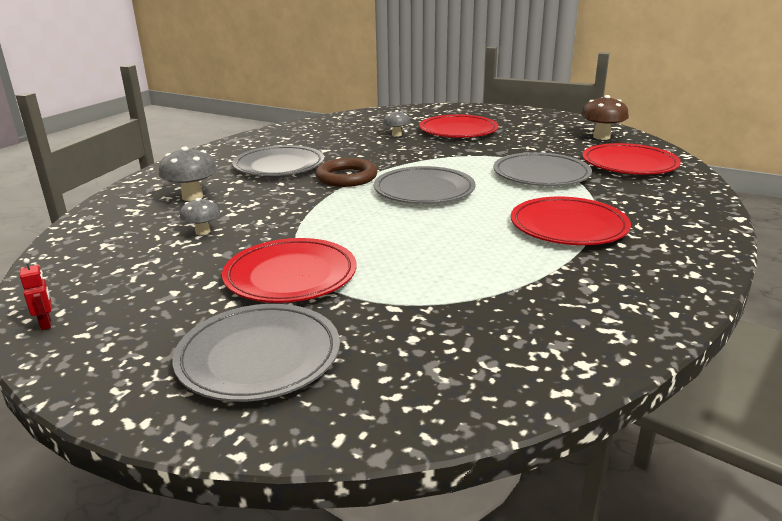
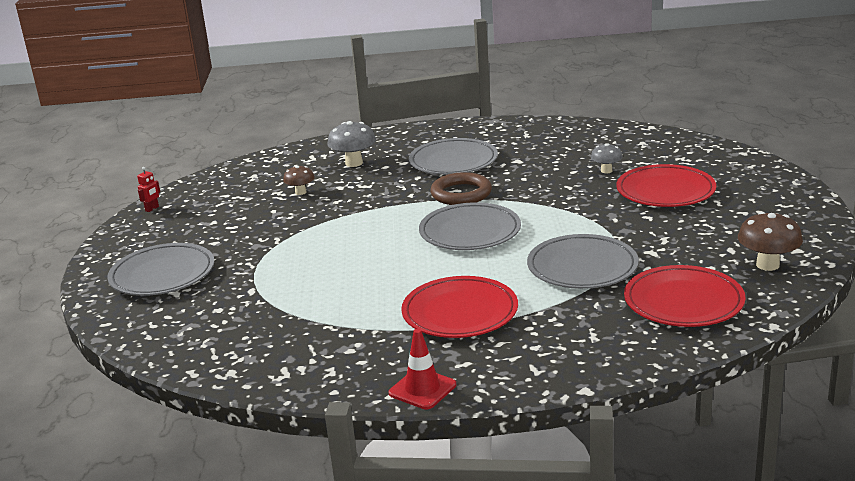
camera: 60 degrees right, 0 degrees up
grey mushroom [180,198,220,235] -> brown mushroom [283,166,315,195]
red plate [222,238,356,303] -> none
none -> red traffic cone [389,329,456,409]

